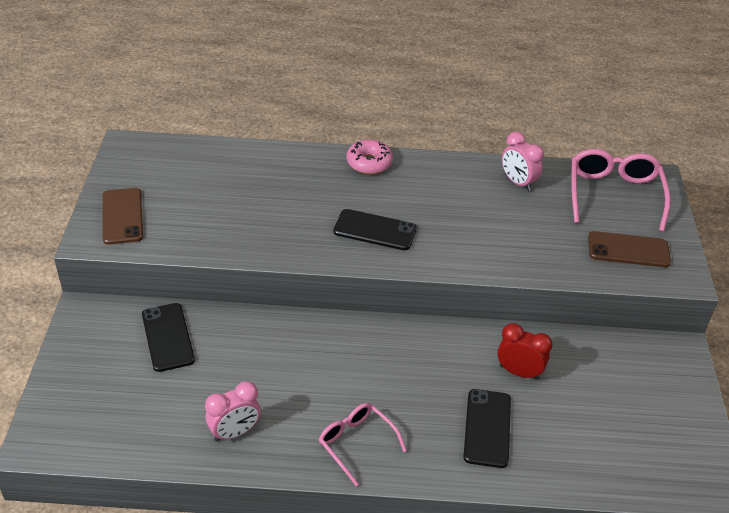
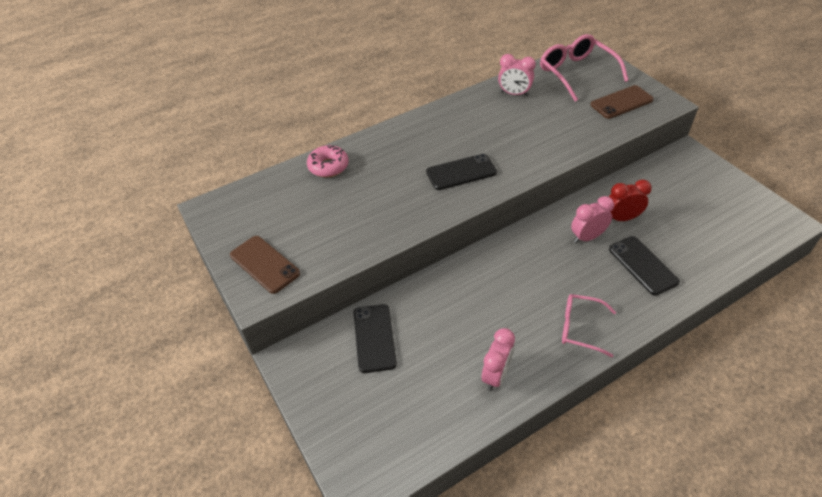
camera: 30 degrees left, 5 degrees up
black phone [142,303,195,372] -> black phone turned 45 degrees clockwise [354,304,397,373]
pink donut [346,140,393,174] -> pink donut moved to [307,145,349,177]
none -> pink clock [571,196,614,243]

